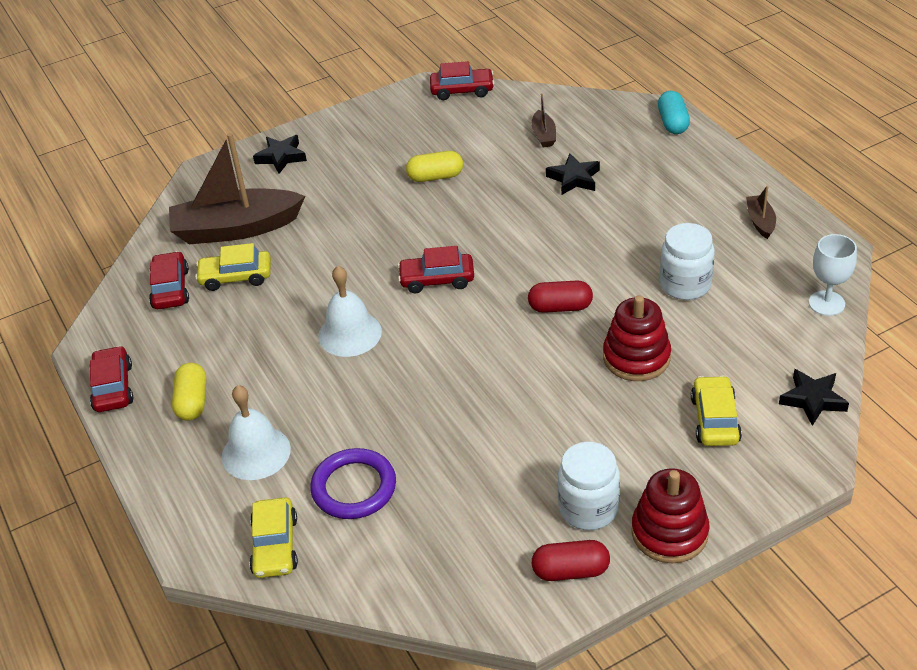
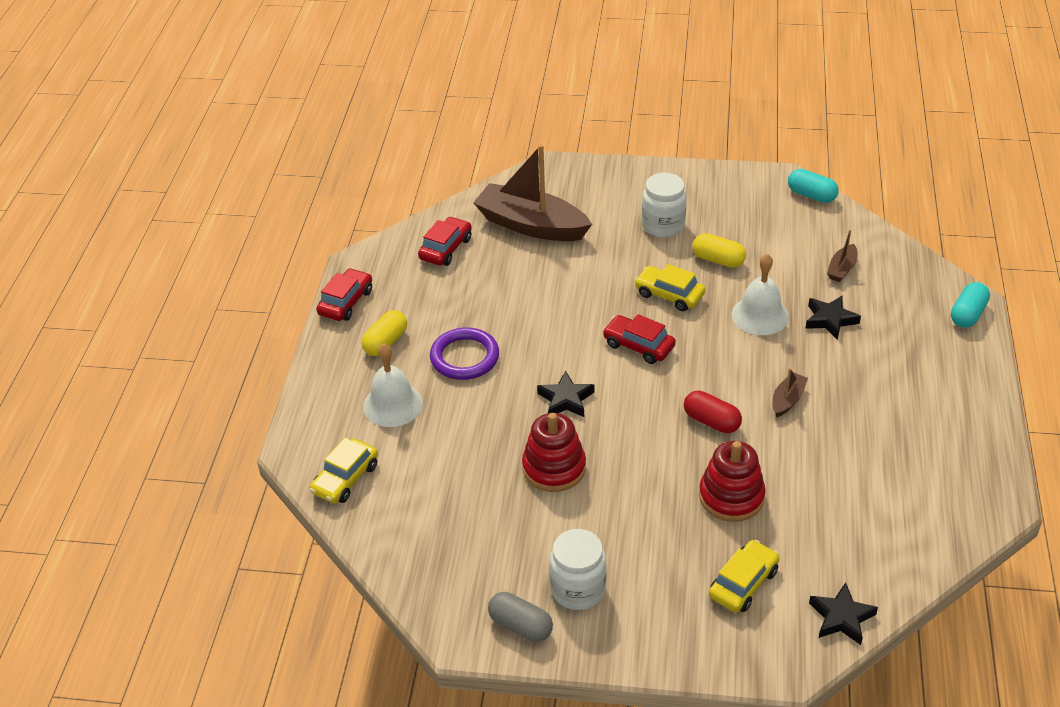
camera: 35 degrees right, 0 degrees up
yellow car [195,243,271,291] -> yellow car moved to [634,264,705,311]
black star [253,135,307,174] -> black star moved to [537,371,595,417]
purple ring [310,448,396,519] -> purple ring moved to [430,327,499,380]
white bell [318,266,382,357] -> white bell moved to [732,254,789,335]
red car [430,61,495,100] -> turquoise capsule [788,169,839,203]
red capsule [532,540,610,581] -> grey capsule [488,592,553,642]
red stacking toy [631,468,709,563] -> red stacking toy moved to [522,413,586,492]
white jar [660,223,715,300] -> white jar moved to [642,173,687,238]
brown boat [746,186,776,239] -> brown boat moved to [772,368,808,417]
white goblet [809,234,857,316] -> none

